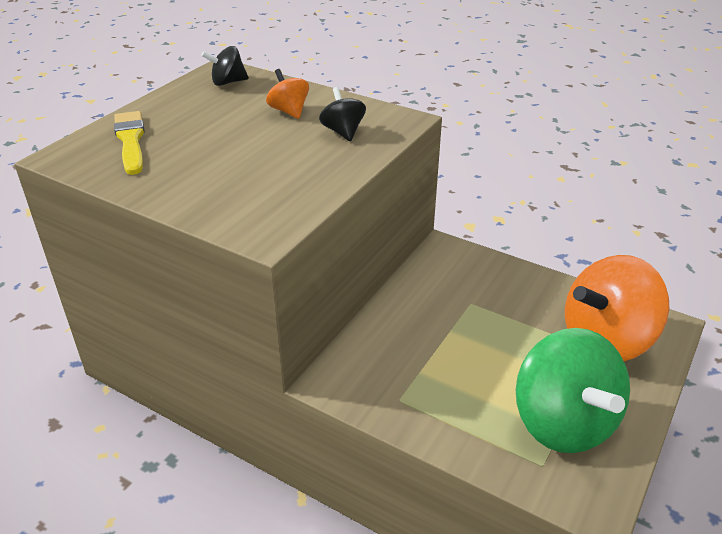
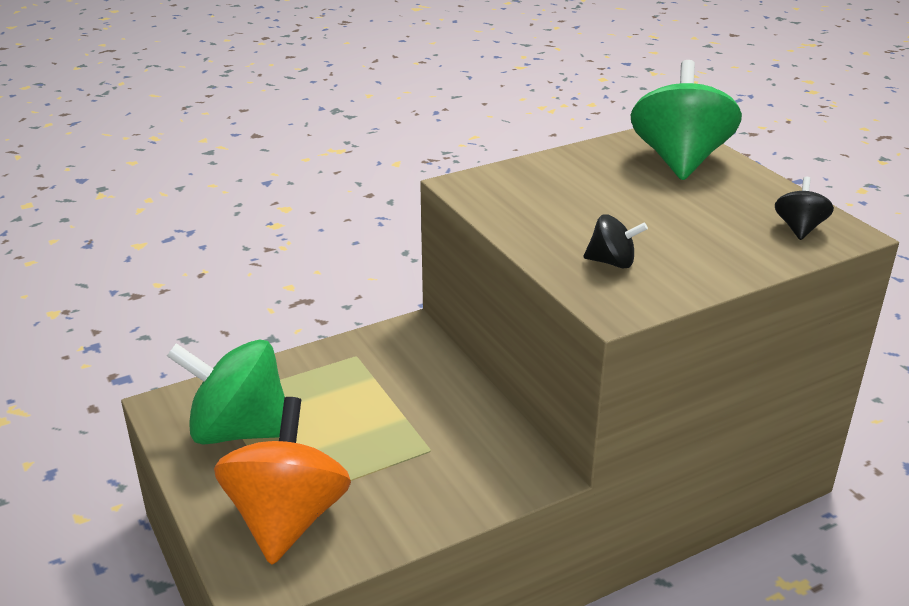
camera: 120 degrees right, 5 degrees down
yellow brush [114,111,145,175] -> green spinning top [631,60,742,180]
orange spinning top [266,69,309,119] -> none

